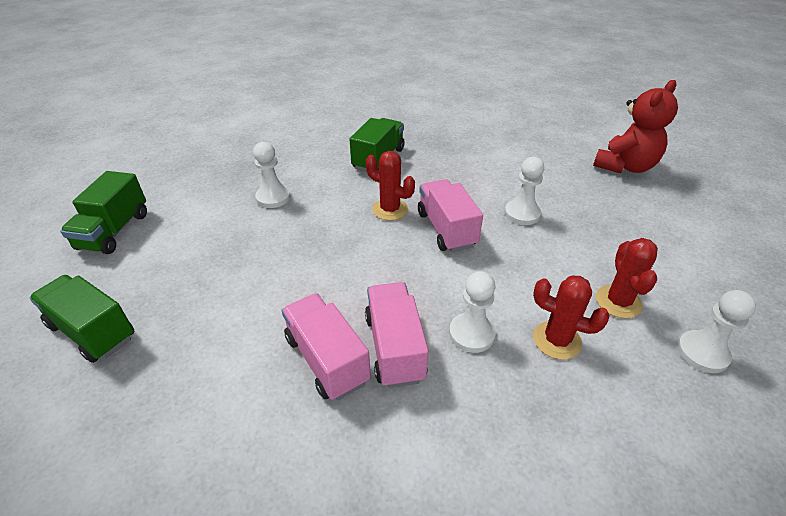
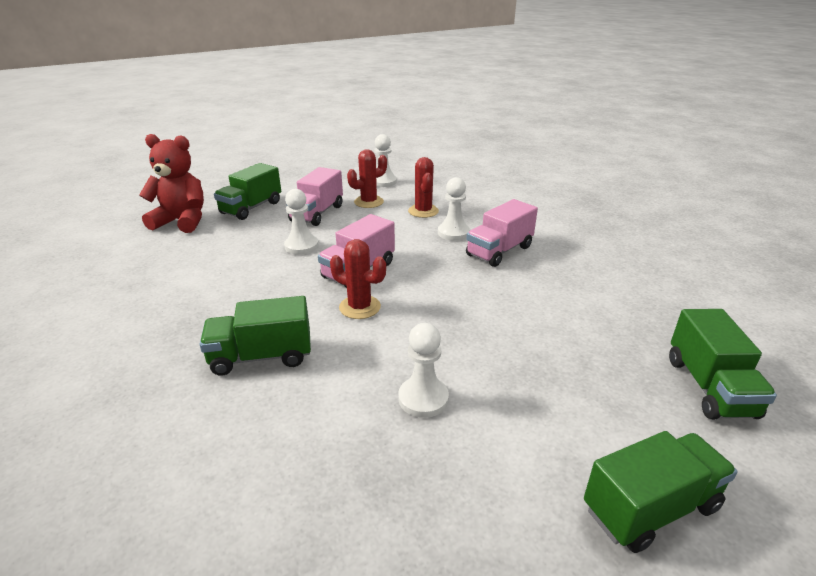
camera: 125 degrees left, 10 degrees down
pink truck [282,293,371,400] -> pink truck moved to [286,167,343,226]
red cactus [366,151,415,221] -> red cactus turned 60 degrees counterclockwise [330,239,386,319]
none -> green truck [214,163,281,220]

